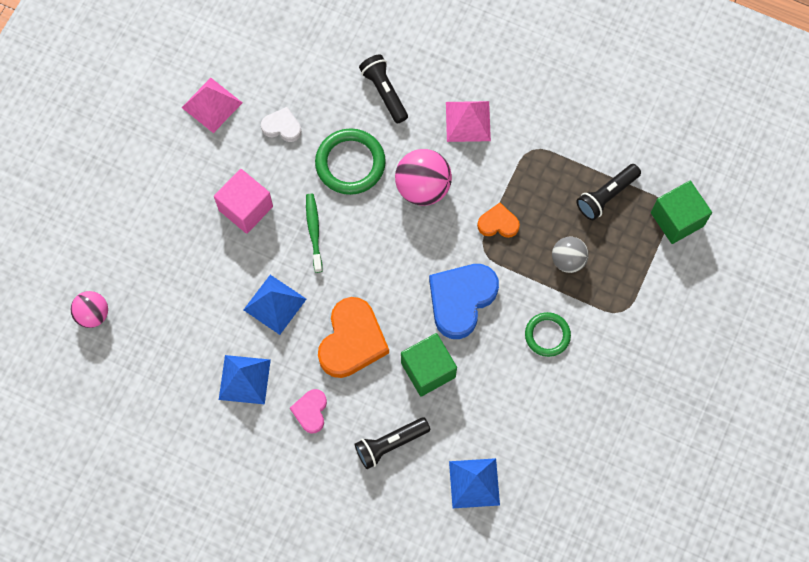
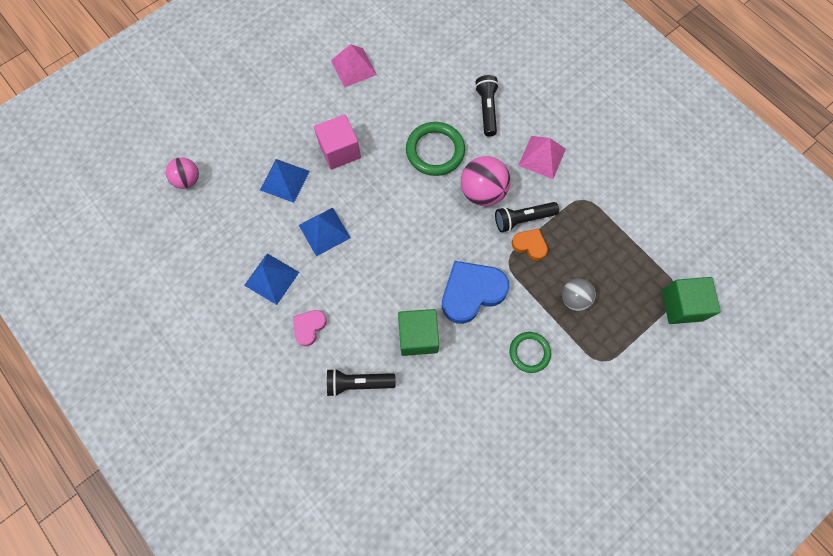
camera: 25 degrees right, 0 degrees up
white heart [261,107,301,142] -> none
green toothbrush [306,194,322,273] -> none
orange heart [318,297,389,378] -> none
blue pyramid [449,458,500,508] -> blue pyramid moved to [260,159,310,203]
black flashlight [577,164,641,220] -> black flashlight moved to [495,202,559,232]

